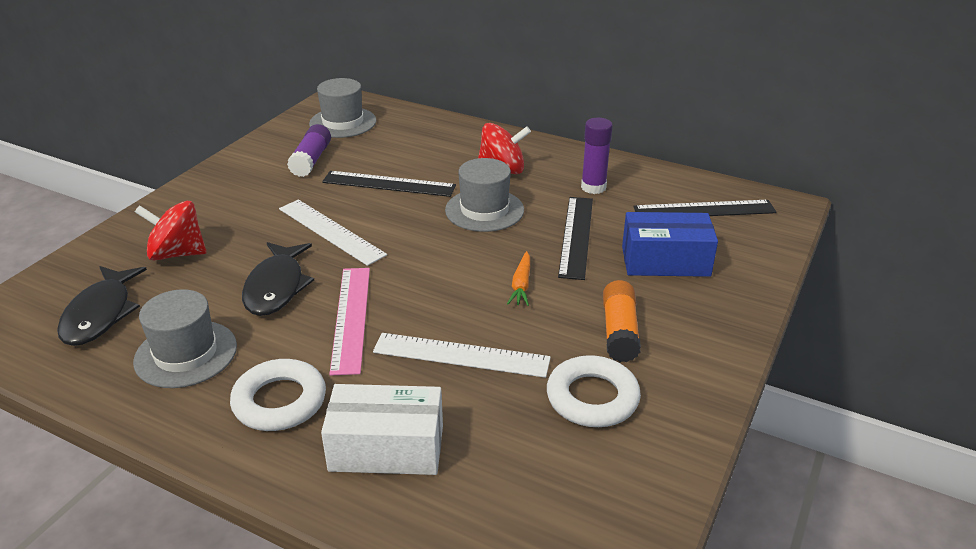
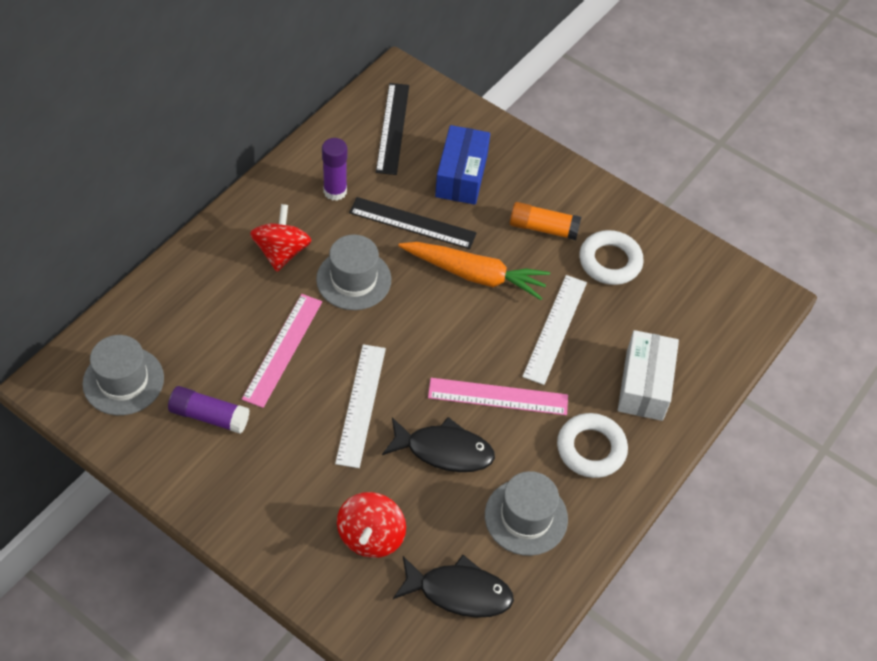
camera: 85 degrees left, 20 degrees up
white ruler [279,200,387,266] -> white ruler turned 45 degrees counterclockwise [335,344,386,468]
black ruler [322,171,456,197] -> pink ruler [242,294,322,408]
orange carrot [507,251,530,306] -> orange carrot [398,242,550,300], size x2.06

